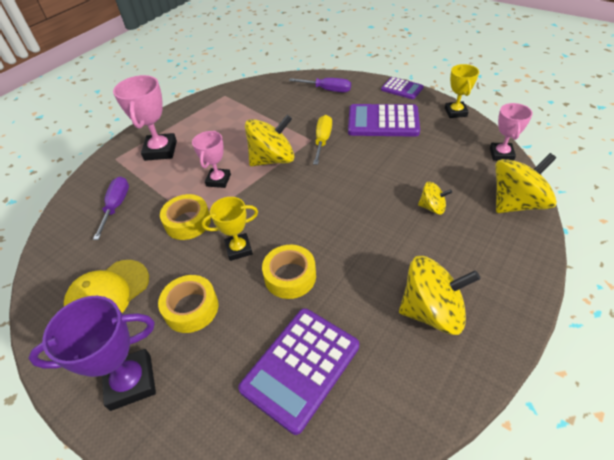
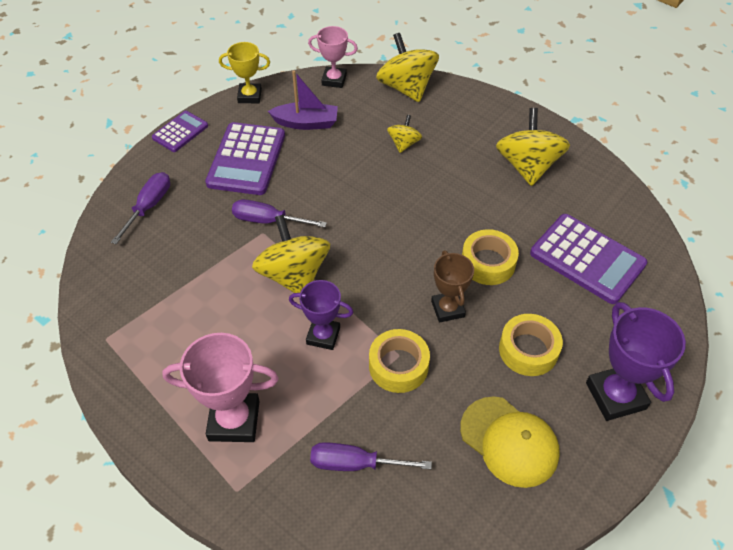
camera: 90 degrees left, 5 degrees up
pink trophy [192,131,231,188] -> purple trophy [289,280,353,350]
yellow trophy [202,197,258,261] -> brown trophy [431,251,474,323]
yellow screwdriver [313,115,332,165] -> purple screwdriver [232,199,327,228]
none -> purple boat [268,70,338,130]

